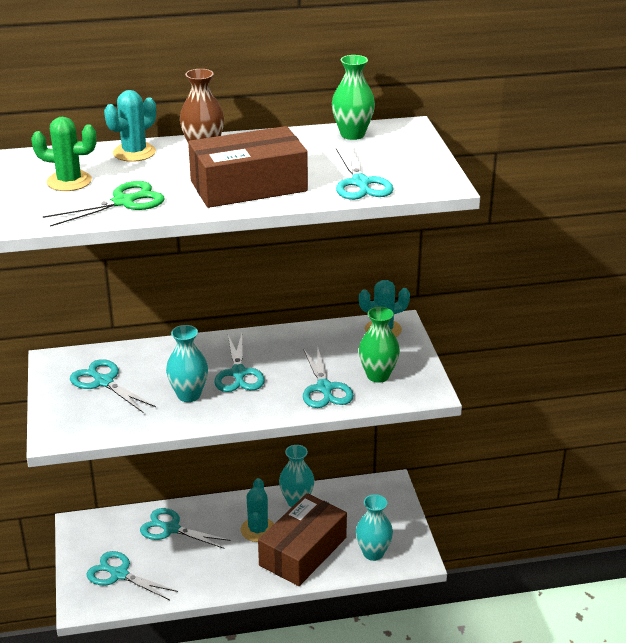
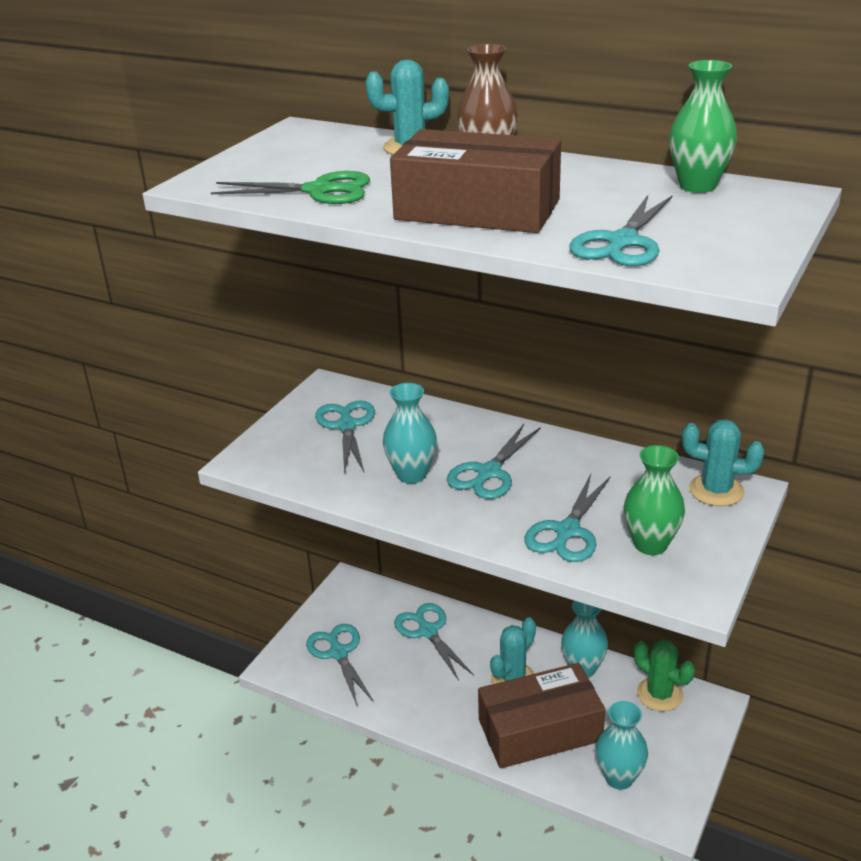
camera: 40 degrees right, 0 degrees up
green cactus [31,117,97,191] -> green cactus moved to [634,640,695,712]

